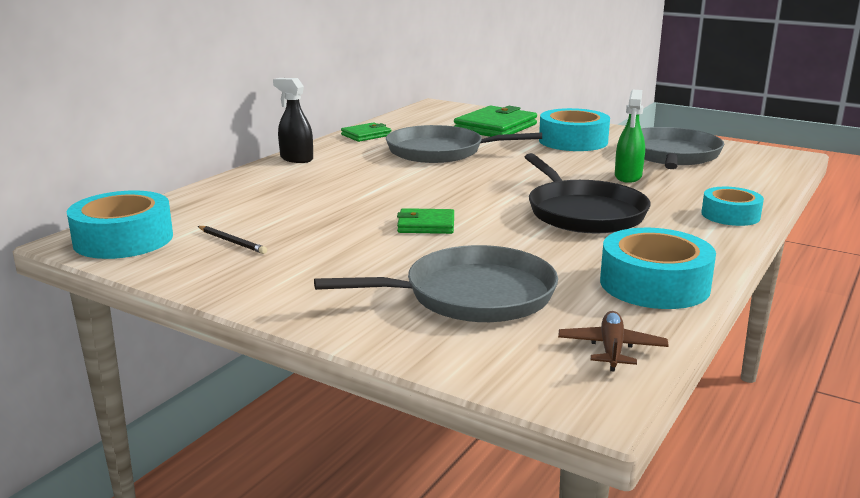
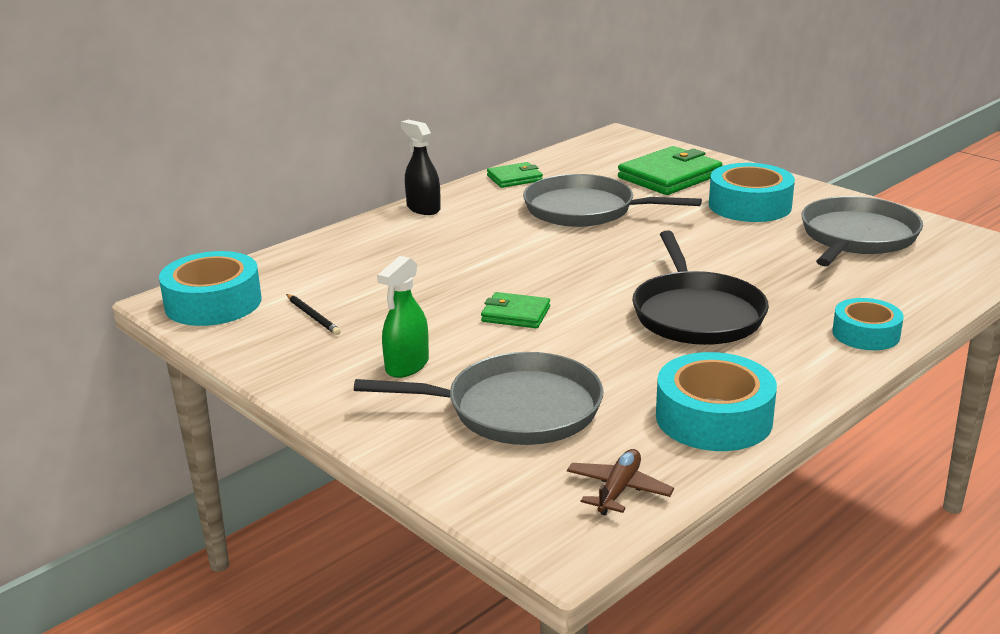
camera: 15 degrees right, 5 degrees up
green spray bottle [615,90,645,183] -> green spray bottle moved to [377,256,429,378]

